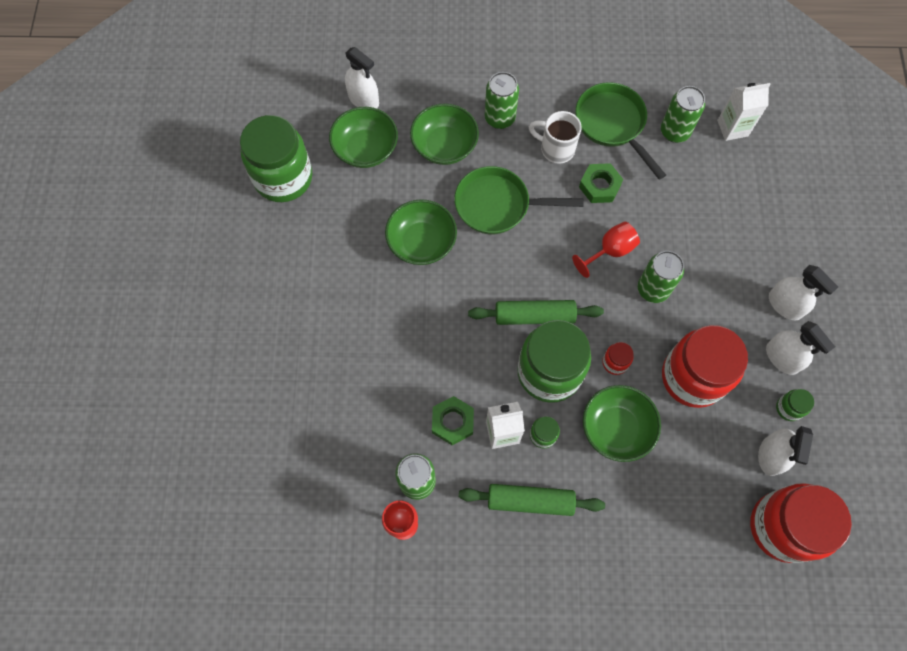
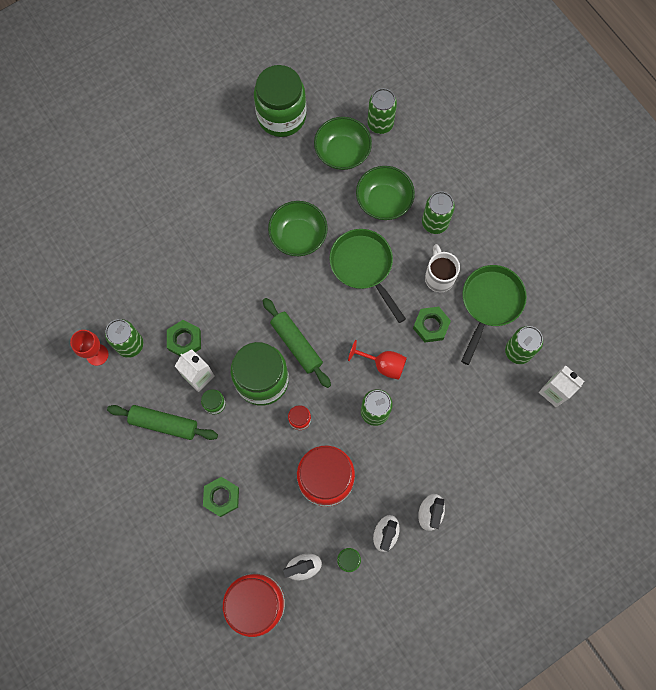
camera: 55 degrees right, 5 degrees up
white spray bottle [345,47,379,109] -> green can [367,88,397,134]
green rolling pin [459,484,605,516] -> green rolling pin turned 45 degrees counterclockwise [107,405,218,440]
green bowl [583,385,661,462] -> none
none -> green nut [203,477,239,517]

